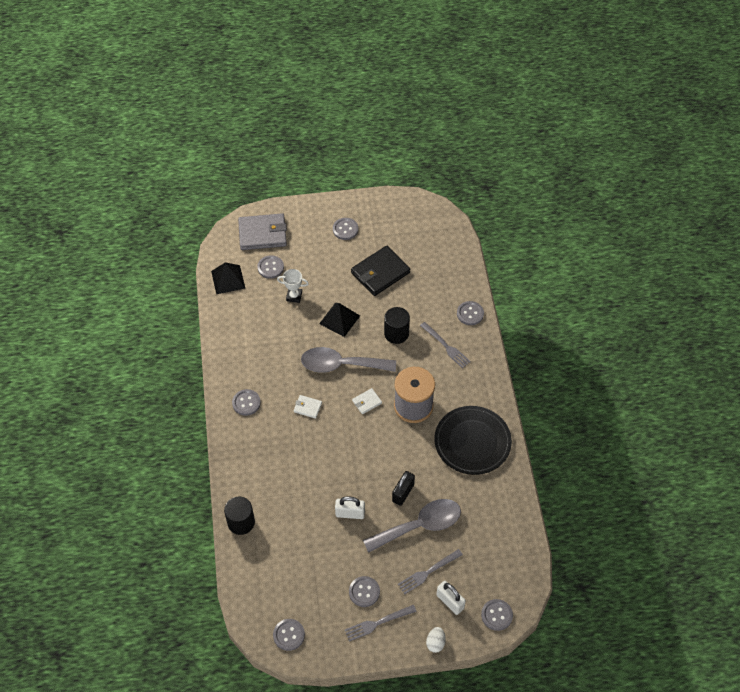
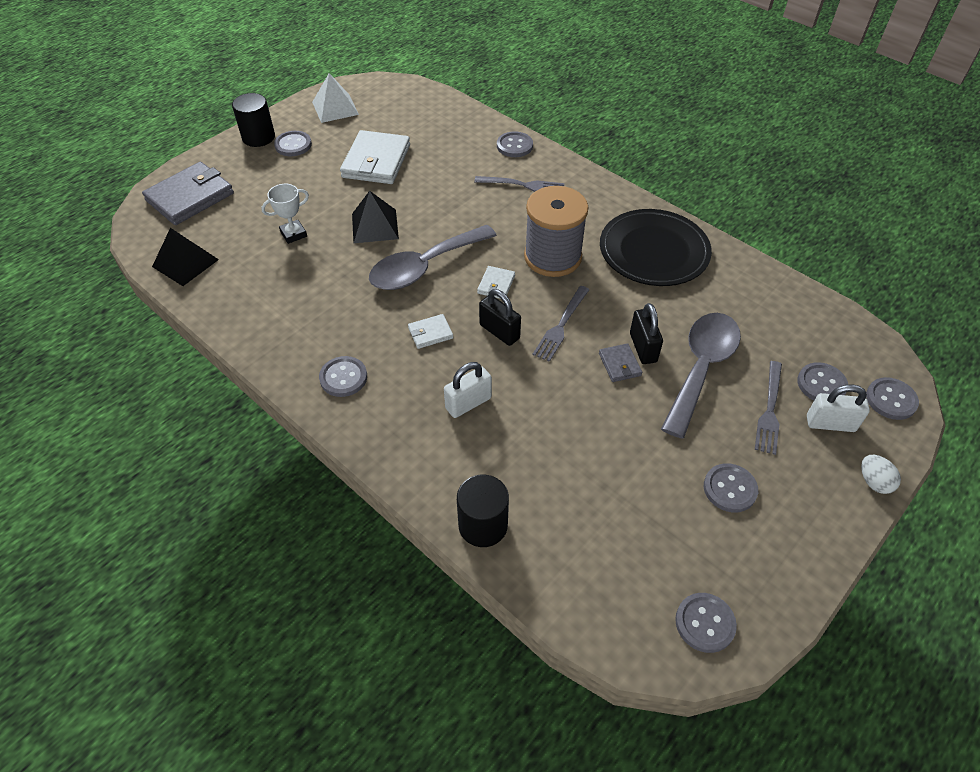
camera: 40 degrees left, 5 degrees down
grey button [257,255,284,279] -> grey button moved to [797,362,848,400]
white padlock [335,496,365,519] -> white padlock moved to [444,362,492,418]
grey fork [345,605,417,642] -> grey fork moved to [533,286,589,362]
black wallet [351,246,410,296] -> white wallet [340,130,410,184]
black cylinder [384,307,410,344] -> black cylinder moved to [232,93,275,147]
none -> white pyramid [312,73,359,123]
none -> black padlock [479,289,521,346]
none -> grey wallet [599,343,642,382]

